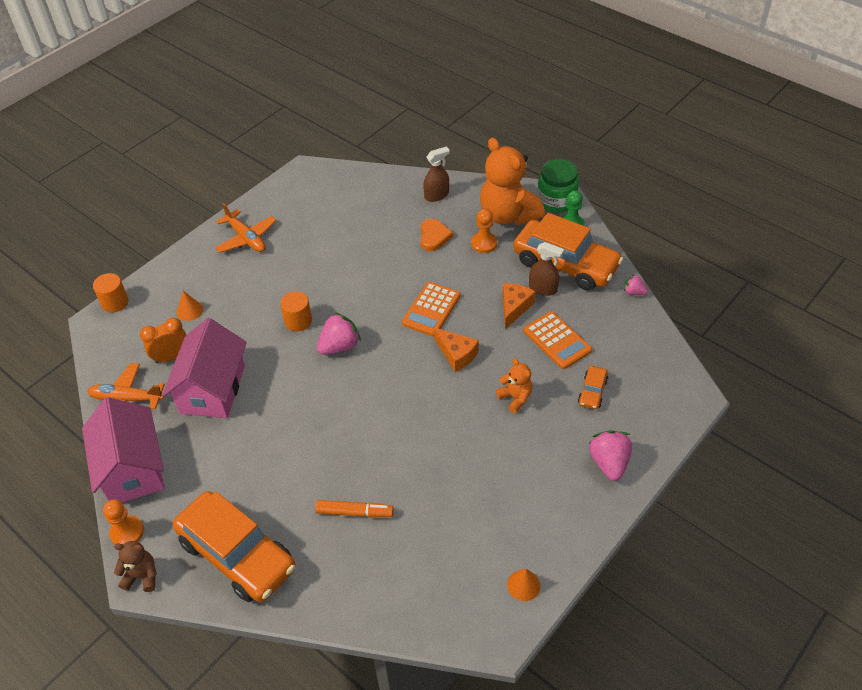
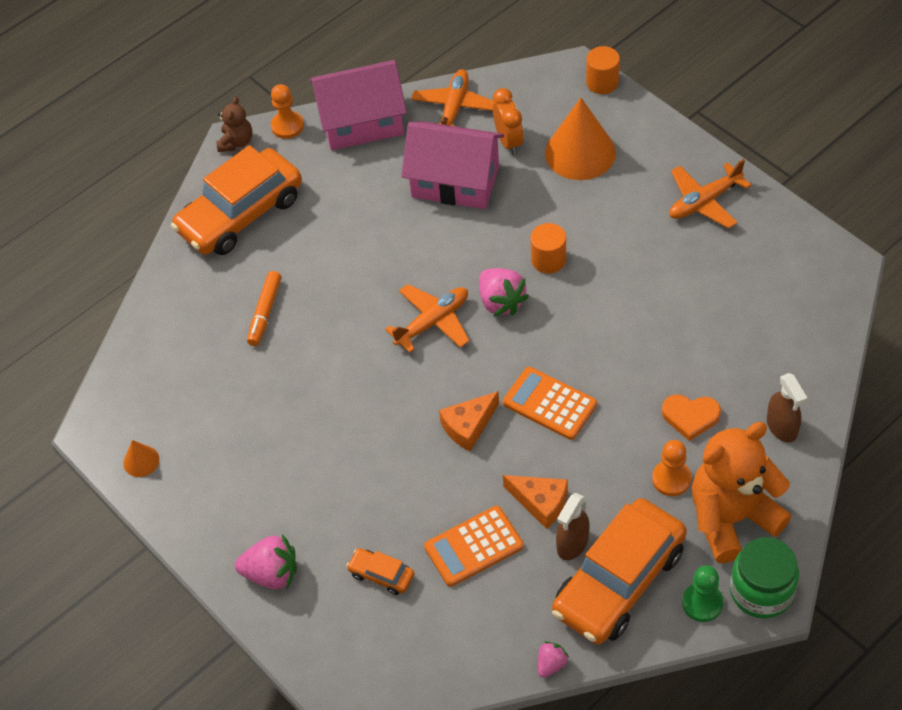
camera: 100 degrees right, 5 degrees up
orange cone [177,291,203,321] -> orange cone [545,98,616,180], size x2.17
orange teddy bear [496,358,532,413] -> none
none -> orange plane [385,284,469,353]

